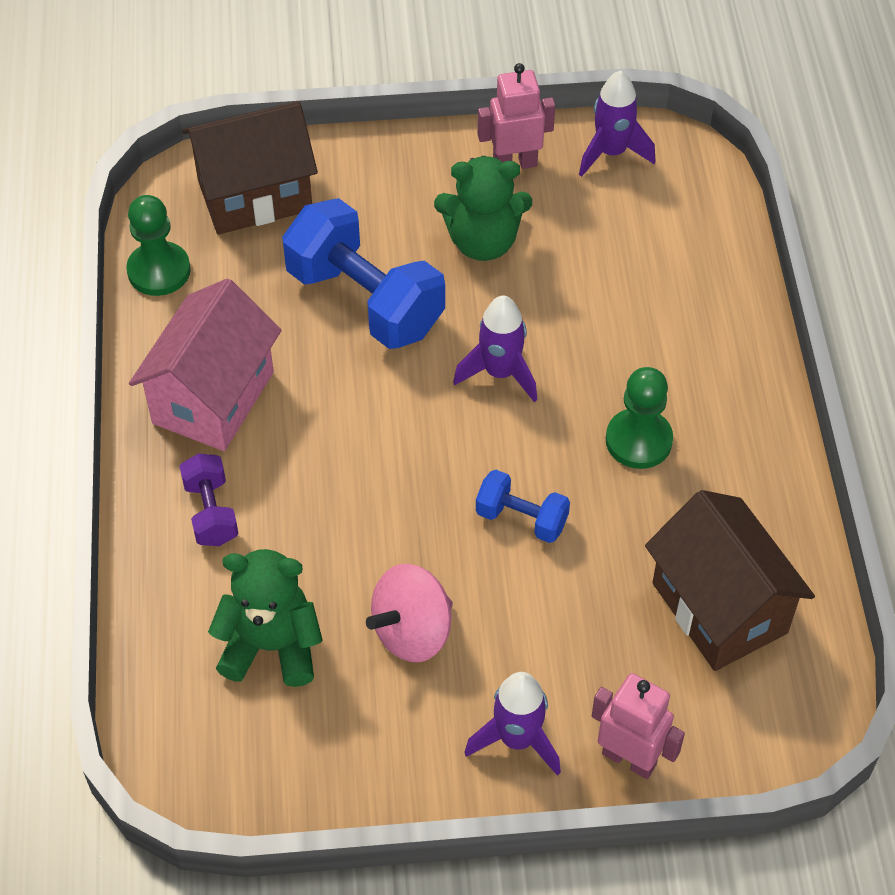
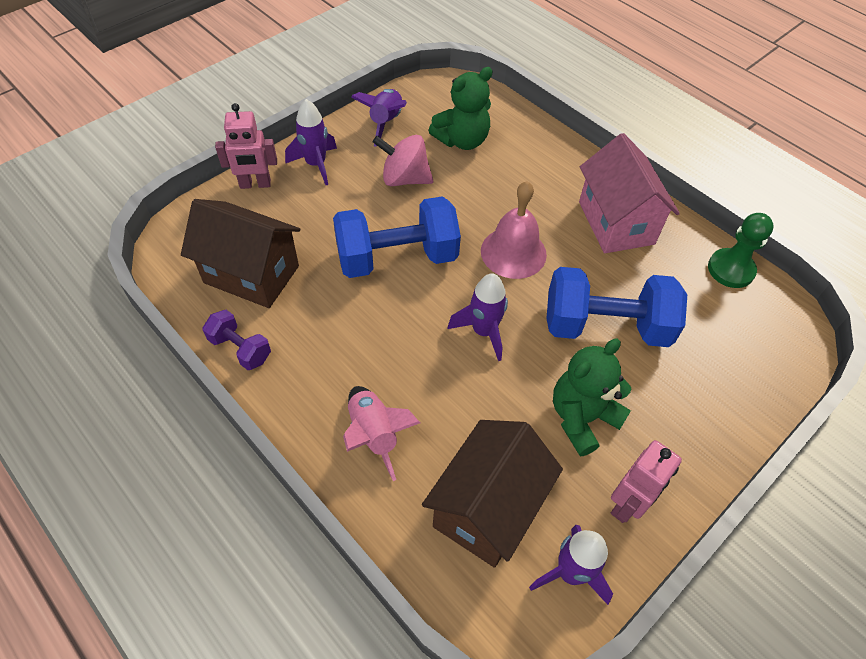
camera: 140 degrees right, 0 degrees up
purple dumbbell [179,453,239,546] -> purple dumbbell moved to [203,310,271,370]
brown house [182,101,318,235] -> brown house moved to [422,420,563,568]
pink spinning top [366,564,453,662] -> pink spinning top turned 90 degrees counterclockwise [373,135,433,186]
blue dumbbell [476,470,570,543] -> blue dumbbell [333,196,461,278], size x1.99
green pawn [606,367,673,469] -> none
none -> pink rocket [343,386,420,481]
none -> purple rocket [351,89,407,147]
none -> pink bell [481,181,547,279]

